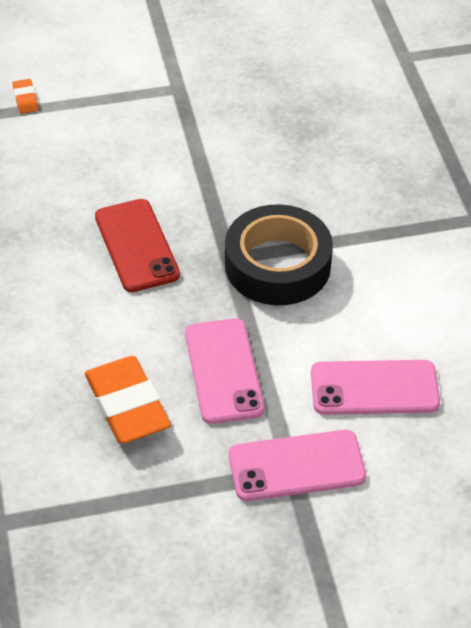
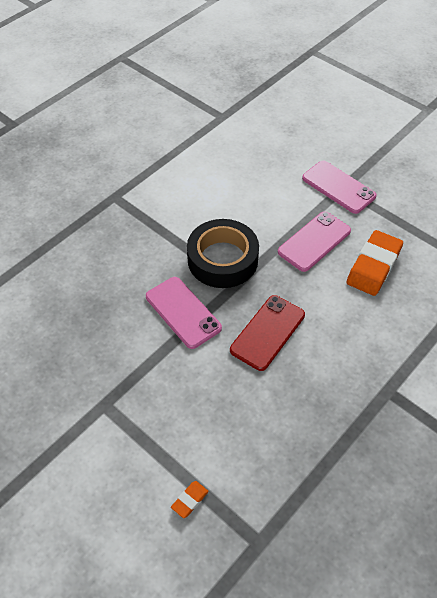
camera: 125 degrees left, 5 degrees up
pink phone [311,360,440,415] -> pink phone moved to [146,277,222,349]

